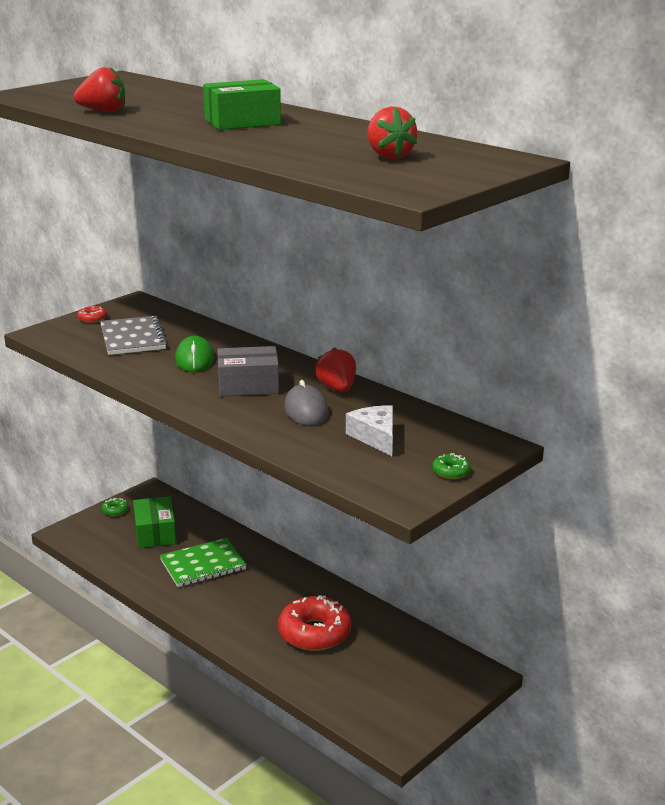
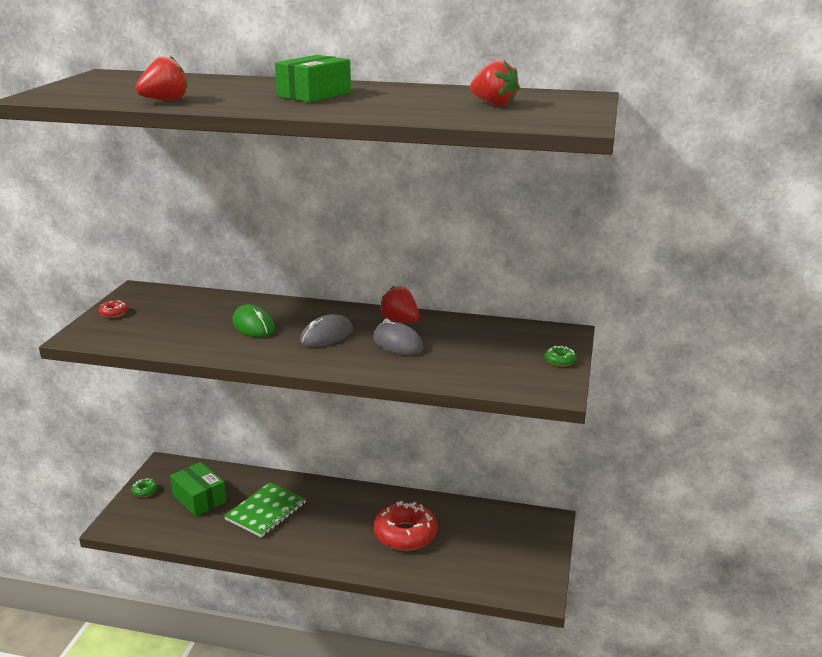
camera: 30 degrees left, 0 degrees up
grey notebook [100,316,168,355] -> none
grey box [217,346,279,396] -> grey mouse [300,314,353,347]
white cheese [346,405,393,456] -> none

